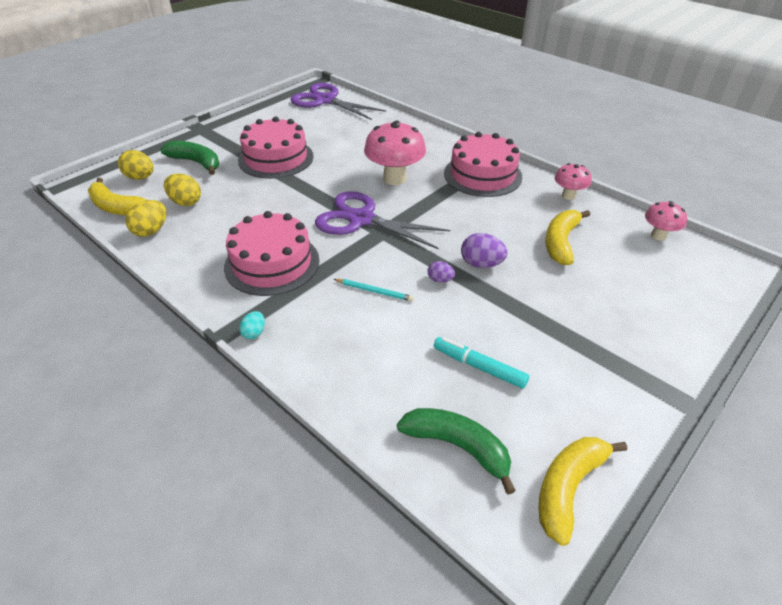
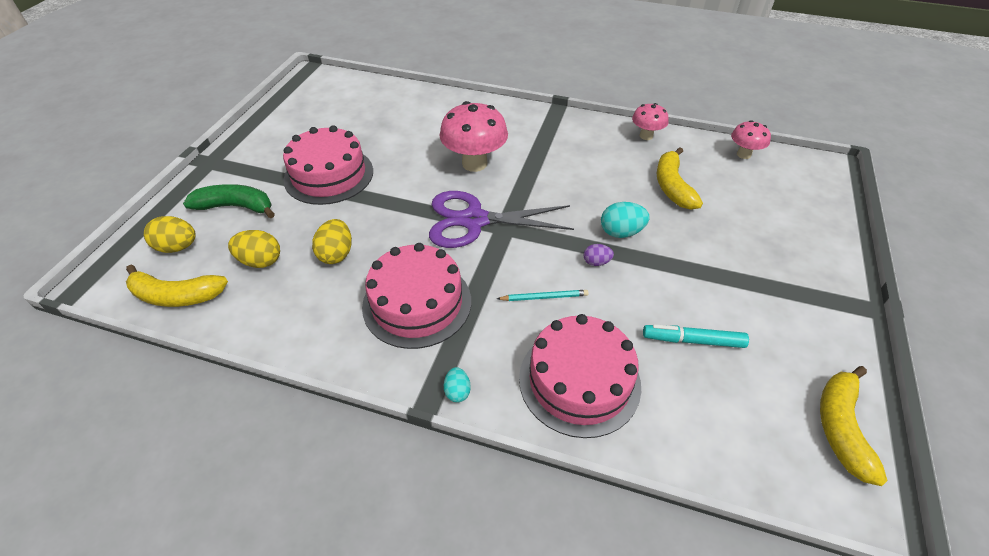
camera: 25 degrees left, 5 degrees up
yellow egg [126,200,166,237] -> yellow egg moved to [312,219,352,264]
purple scissors [290,83,386,120] -> none
green banana [397,408,516,495] -> none
pink cake [444,132,522,197] -> pink cake moved to [519,314,641,438]
purple egg [461,233,508,268] -> turquoise egg [601,202,650,238]

